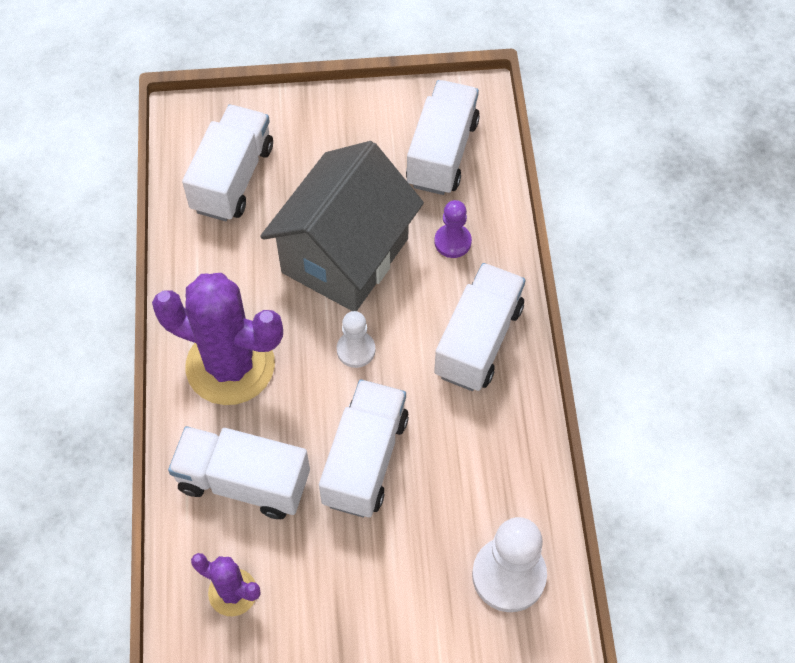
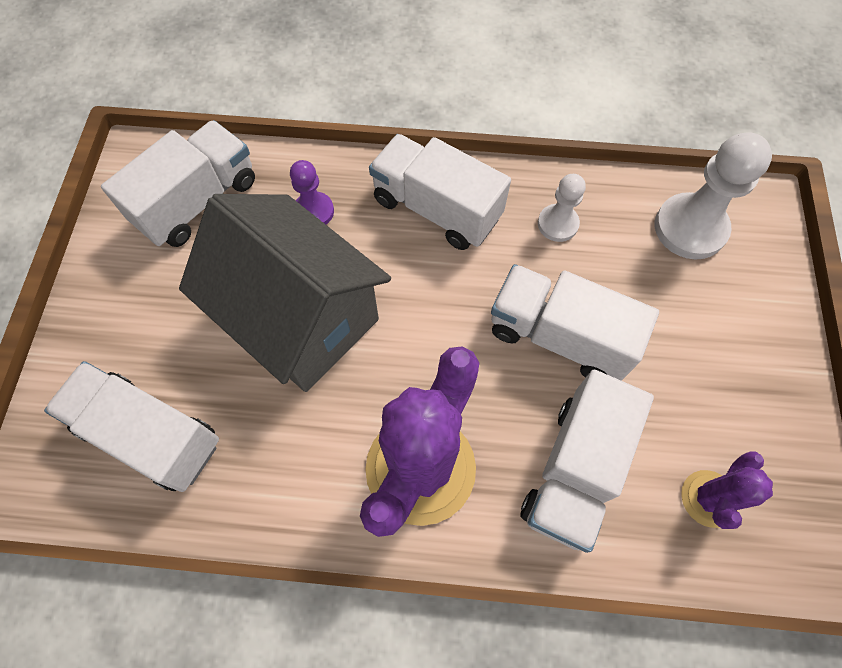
camera: 80 degrees left, 5 degrees up
white pawn [337,311,375,368] -> white pawn moved to [538,174,586,242]
white truck [406,80,480,195] -> white truck turned 105 degrees clockwise [101,120,255,247]

